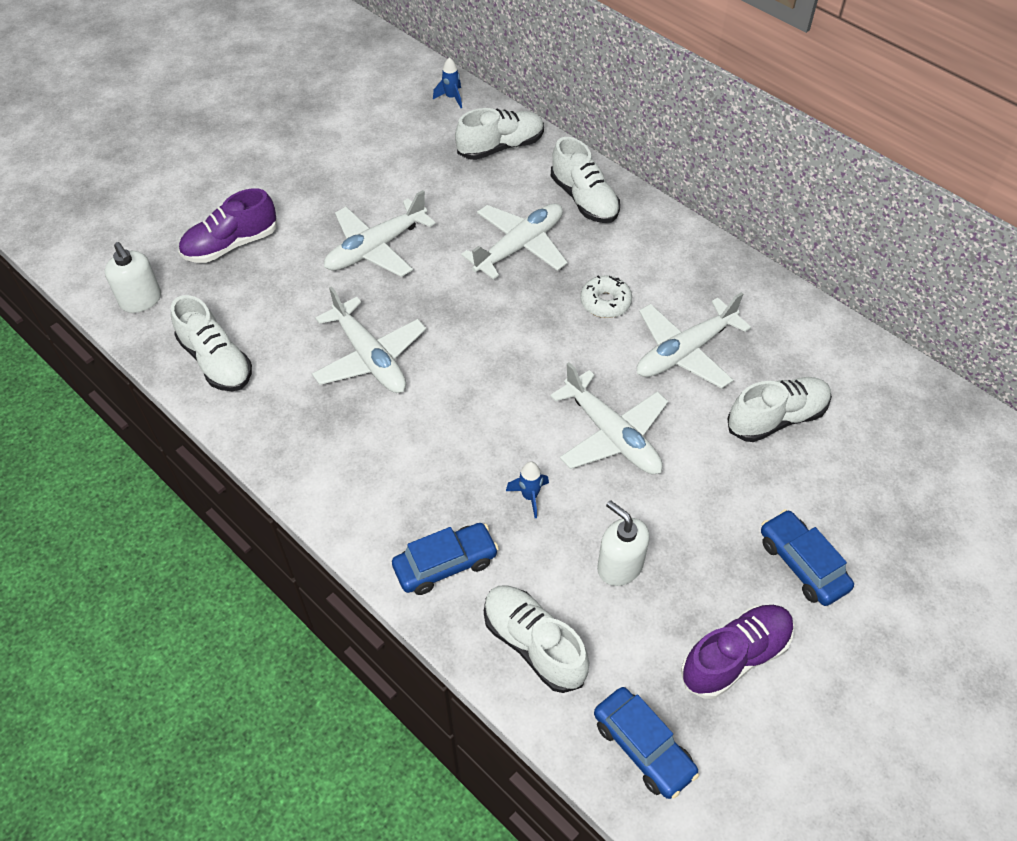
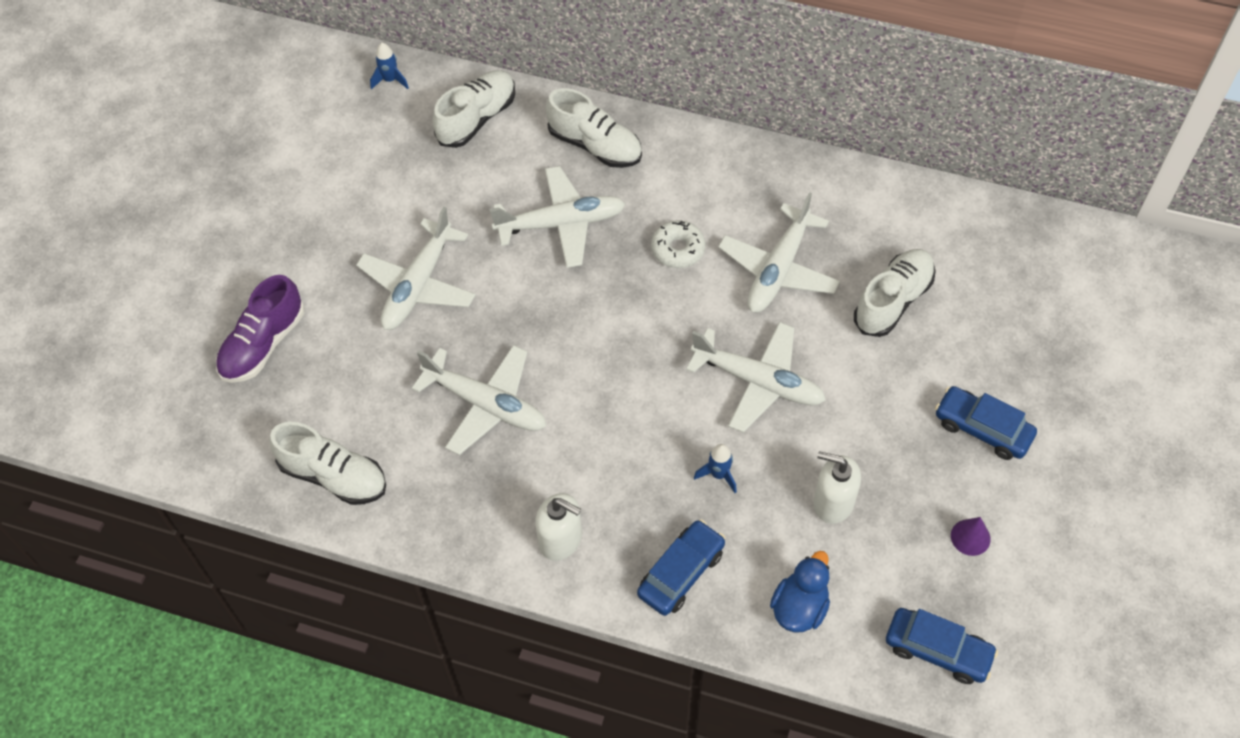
camera: 25 degrees left, 5 degrees up
white soap dispenser [105,242,161,313] -> white soap dispenser moved to [535,493,582,561]
white plane [461,204,568,280] -> white plane turned 60 degrees clockwise [490,166,625,268]
white shoe [484,585,589,693] -> blue duck [770,551,830,632]
purple shoe [681,605,794,699] -> purple cone [951,517,991,556]

